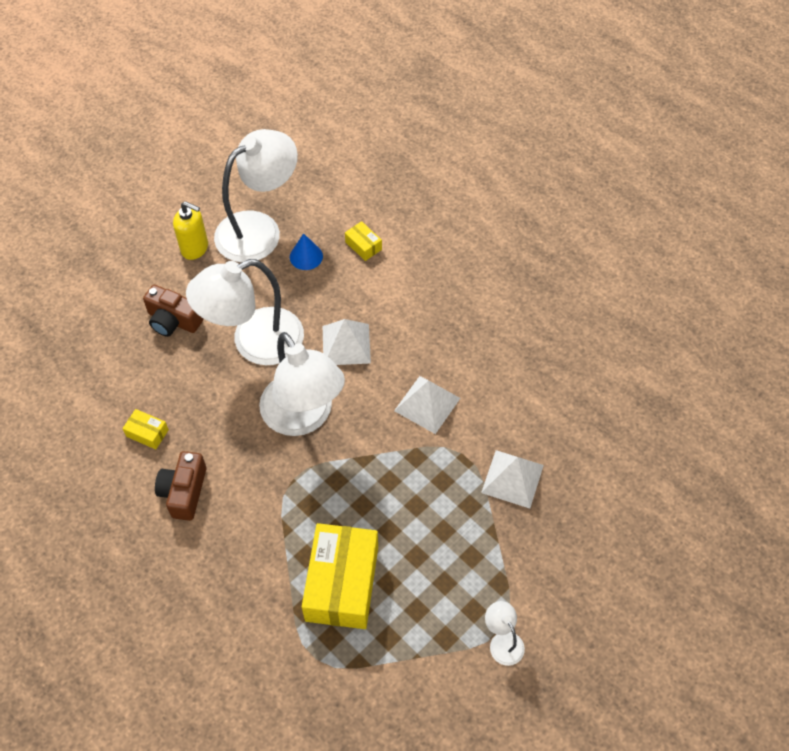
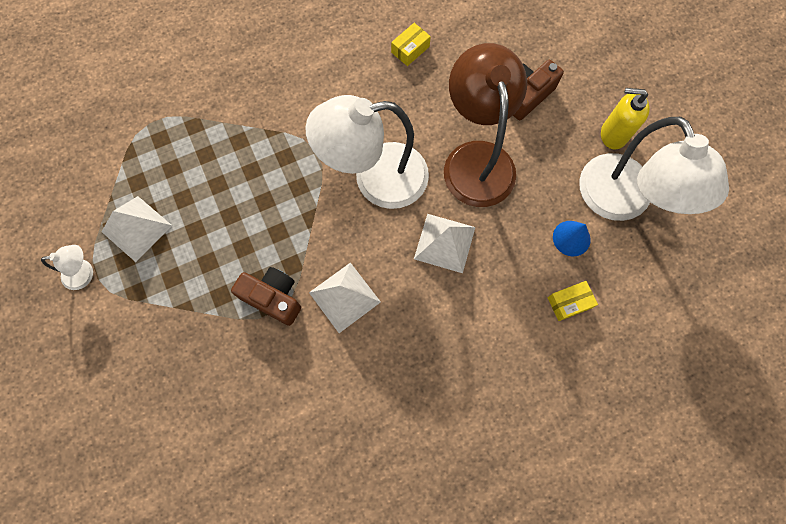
camera: 110 degrees right, 15 degrees up
brown camera [155,451,206,521] -> brown camera moved to [231,267,301,326]
yellow soap dispenser [173,201,208,260] -> yellow soap dispenser turned 60 degrees clockwise [601,88,650,149]
white lamp [186,259,304,365] -> brown lamp [444,43,527,207]
yellow box [302,523,378,629] -> none
white pyramid [481,450,544,509] -> white pyramid moved to [101,196,172,262]

